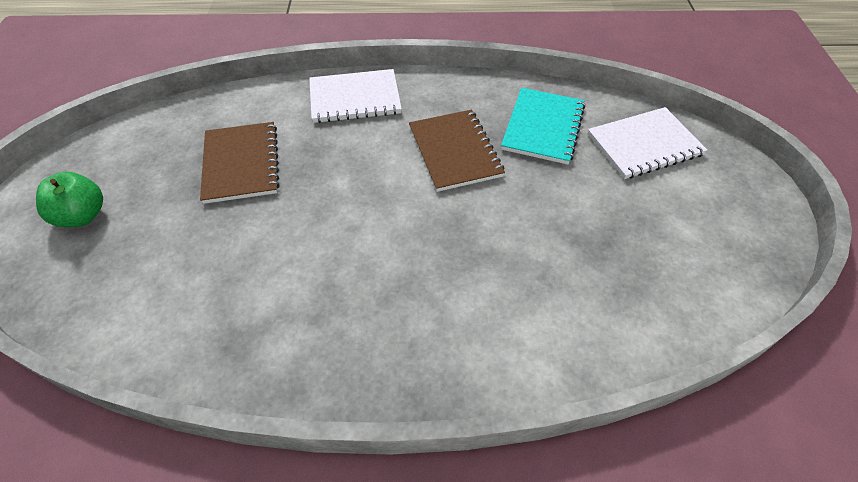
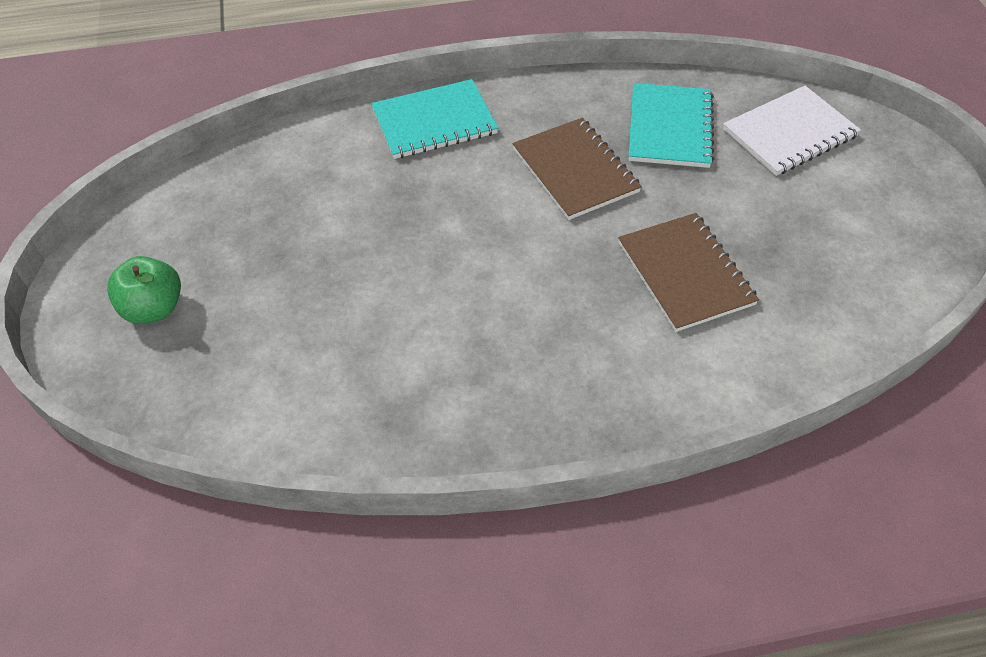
camera: 10 degrees left, 0 degrees up
brown notebook [200,122,279,204] -> brown notebook moved to [618,213,759,332]
white notebook [309,69,402,123] -> turquoise notebook [371,79,498,159]

